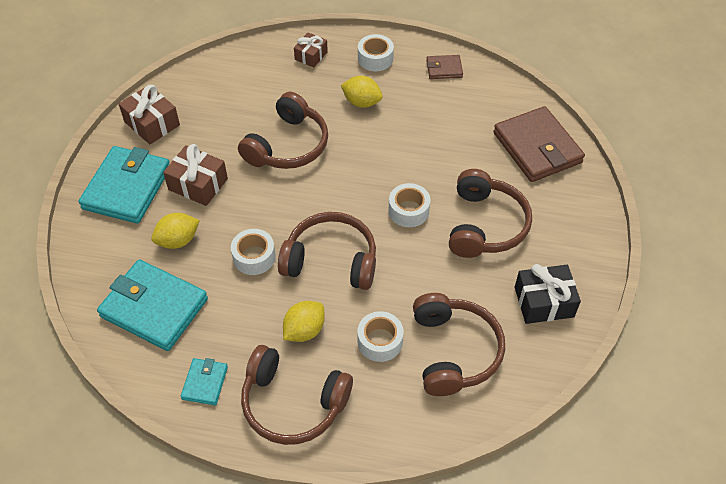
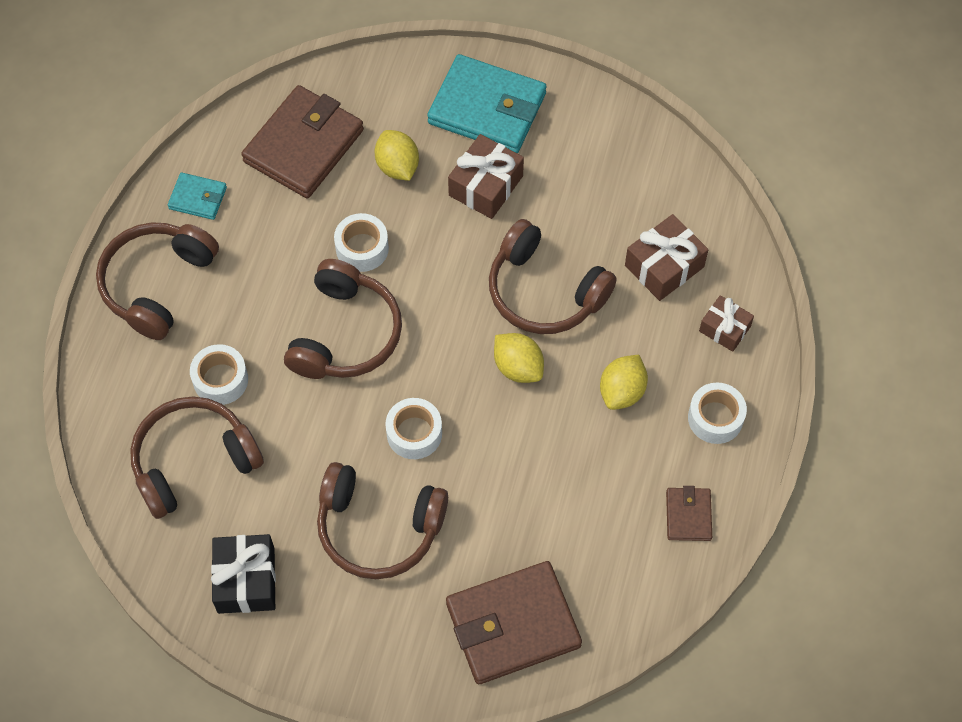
camera: 95 degrees right, 10 degrees up
turquoise wallet [97,259,208,351] -> brown wallet [241,85,364,198]
brown gift [119,85,180,144] -> brown gift moved to [625,214,708,301]
yellow lemon [283,301,325,342] -> yellow lemon moved to [494,333,544,383]
brown headphones [413,293,505,396] -> brown headphones turned 150 degrees clockwise [130,397,264,519]

